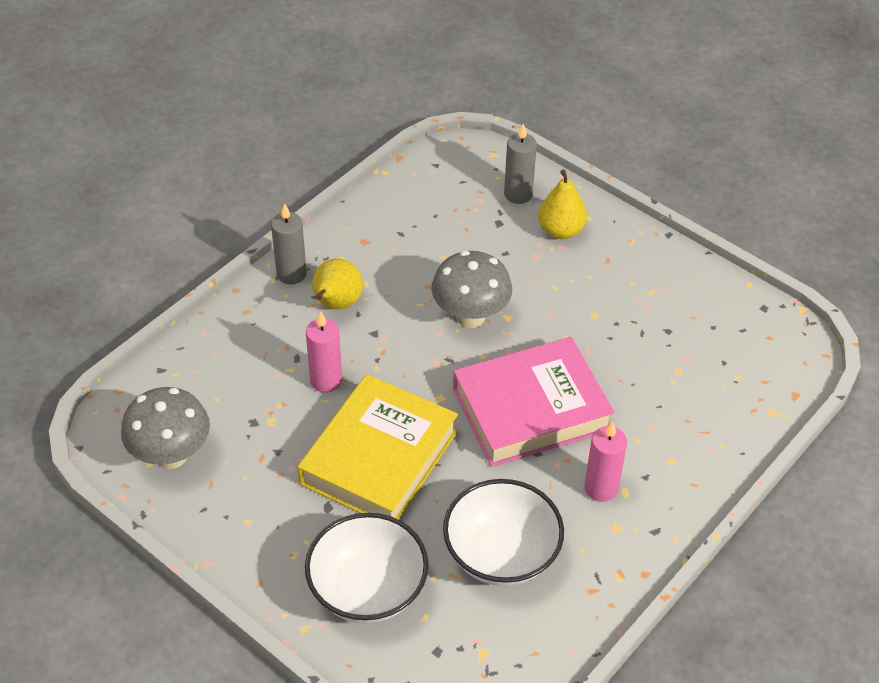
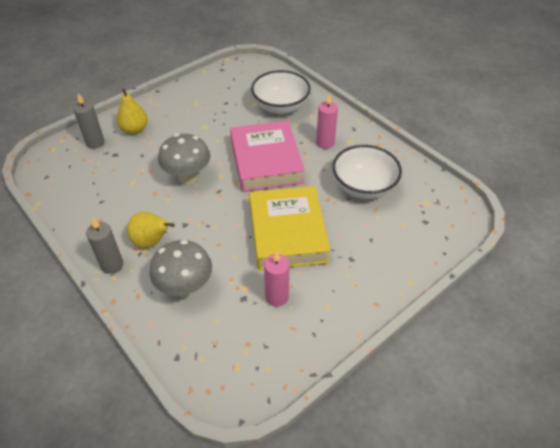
camera: 80 degrees left, 0 degrees up
grey mushroom [121,387,210,469] -> grey mushroom moved to [150,240,212,297]
yellow book [298,374,458,520] -> yellow book turned 45 degrees clockwise [249,186,330,270]
white bowl [305,513,429,623] -> white bowl moved to [251,70,311,114]
pink candle [306,312,342,393] -> pink candle moved to [264,250,290,307]

